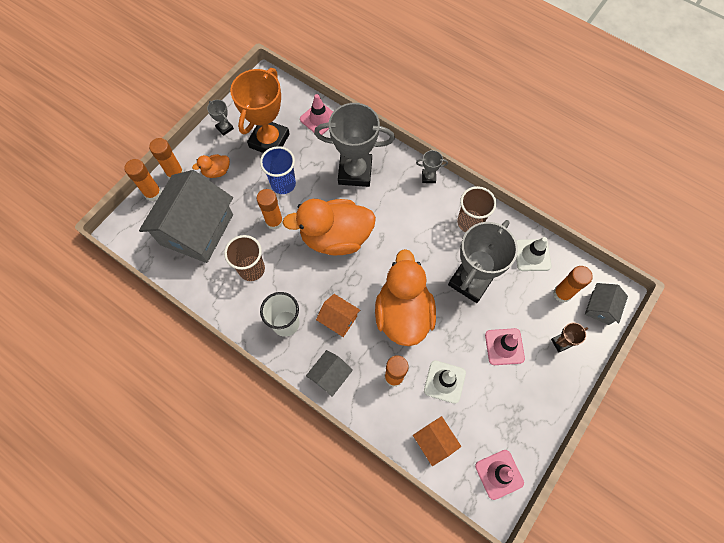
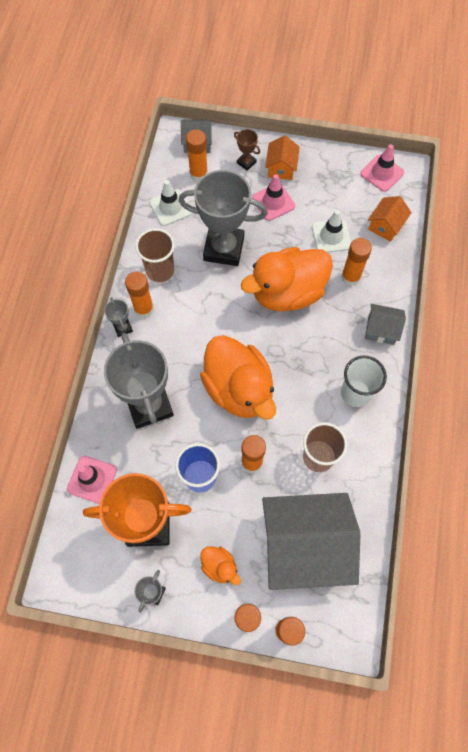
camera: 115 degrees left, 0 degrees up
orange house [316,294,360,337] -> orange house moved to [265,135,300,180]
none -> orange glue stick [125,272,154,318]

